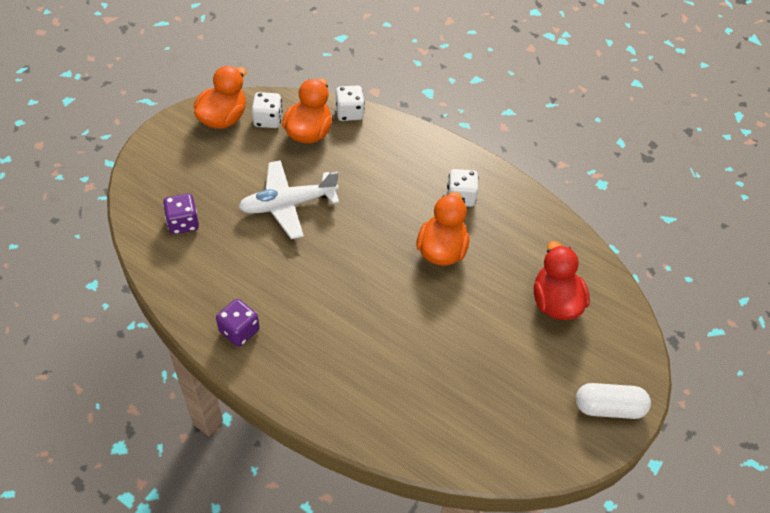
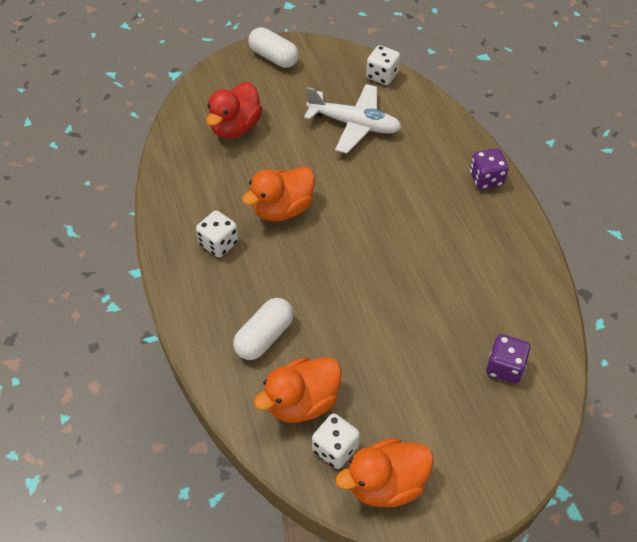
camera: 140 degrees left, 0 degrees up
purple dice [216,299,260,347] -> purple dice moved to [470,148,509,189]
white plane [239,160,339,239] -> white plane moved to [304,84,402,154]
white dice [336,85,365,121] -> white dice moved to [366,45,400,85]
none -> white capsule [233,298,294,360]

